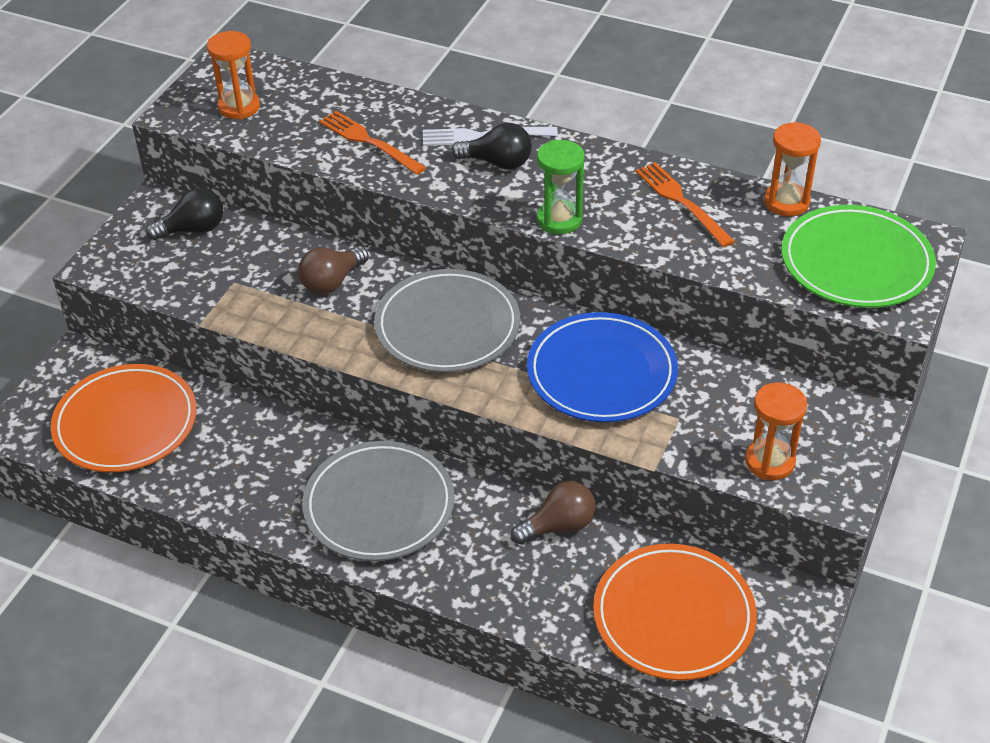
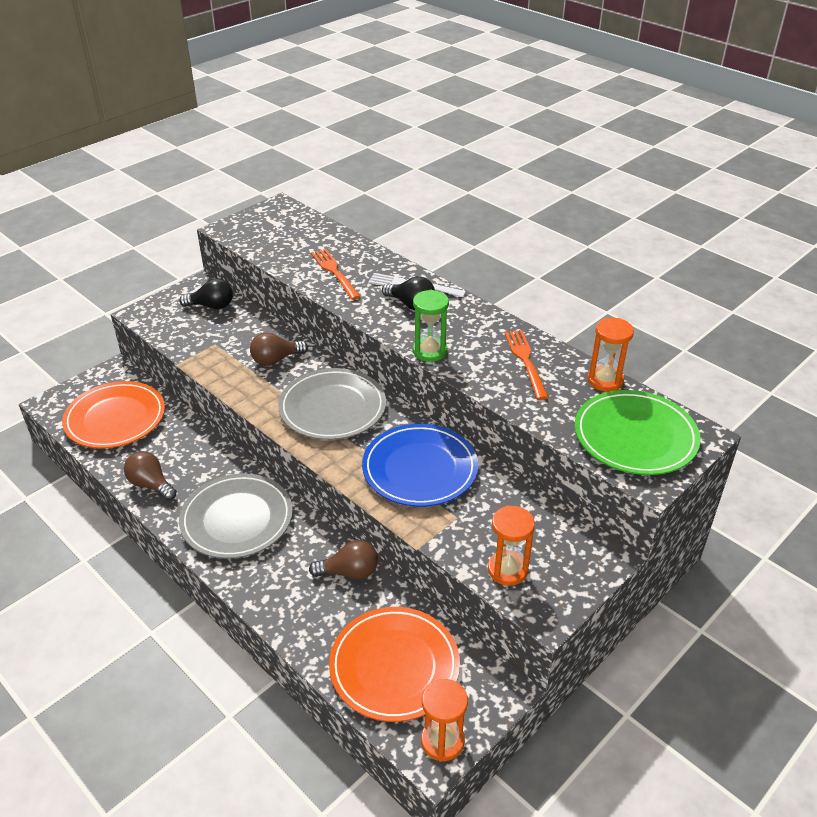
camera: 20 degrees right, 5 degrees down
orange hourglass [207,31,260,119] -> orange hourglass moved to [421,679,468,762]
none -> brown light bulb [124,451,177,501]

